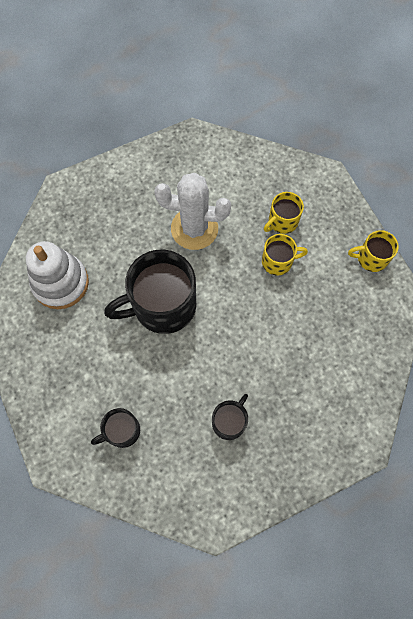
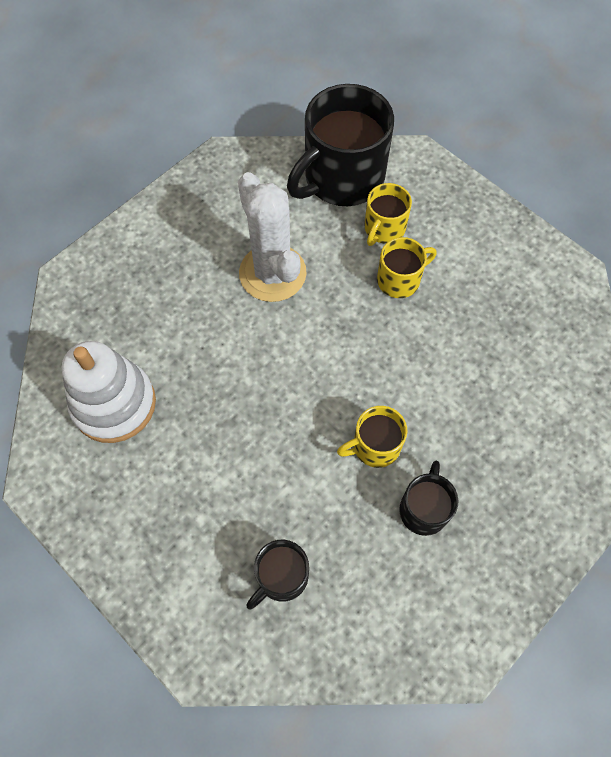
camera: 20 degrees left, 5 degrees down
black mug [104,250,196,334] -> black mug moved to [287,84,394,206]
white cactus [154,173,231,250] -> white cactus turned 75 degrees clockwise [238,172,307,302]
yellow mug [348,230,399,272] -> yellow mug moved to [337,406,407,468]

